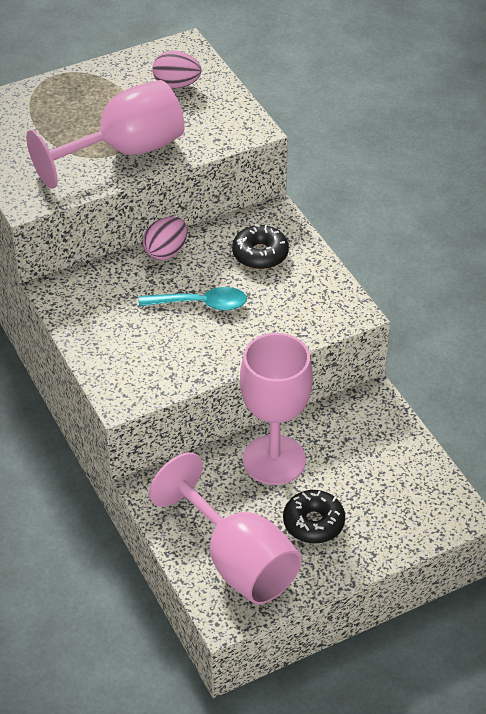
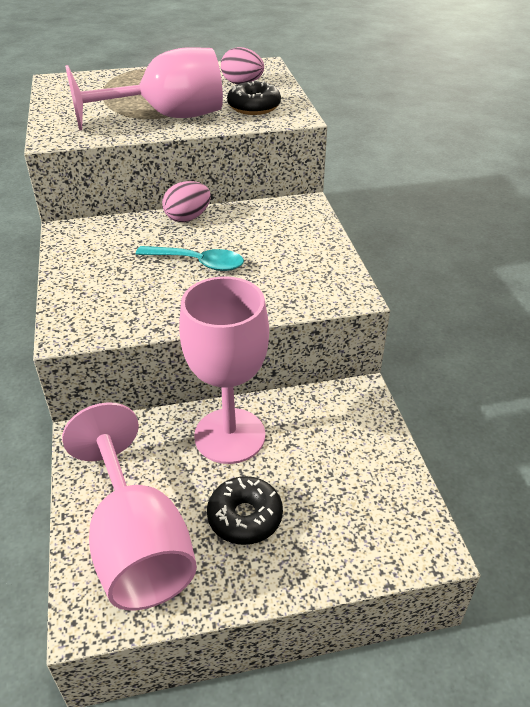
camera: 15 degrees right, 5 degrees down
black donut [232,224,289,269] -> black donut moved to [227,80,281,115]

